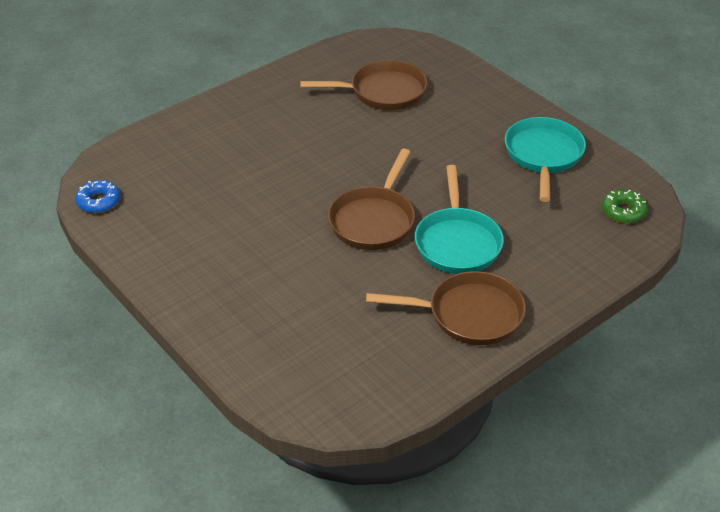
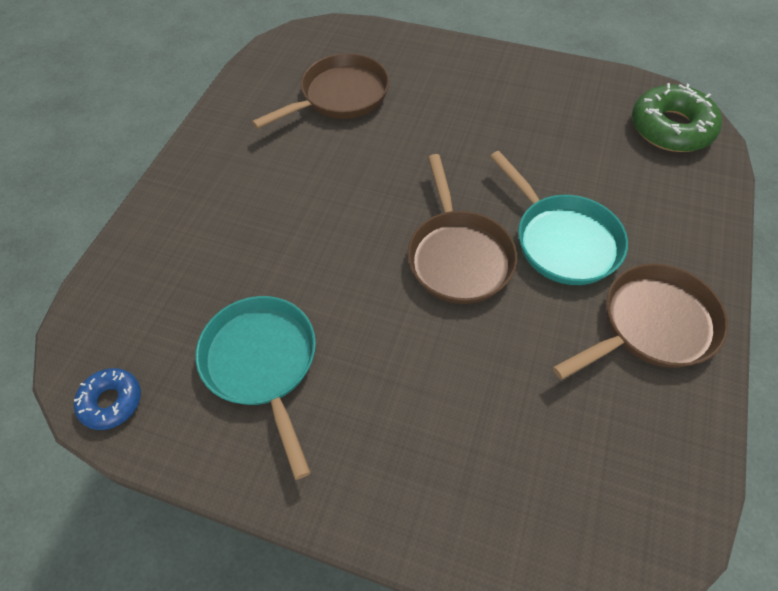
camera: 30 degrees left, 15 degrees up
turquoise pan [505,117,586,202] -> turquoise pan moved to [196,296,316,480]
green donut [602,190,647,223] -> green donut [632,83,722,152], size x1.74

